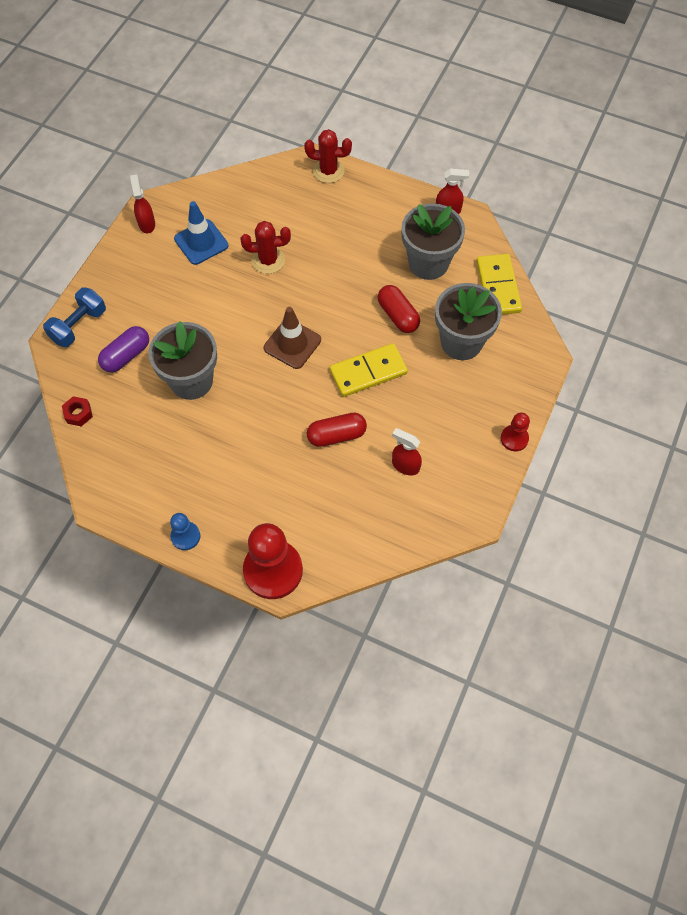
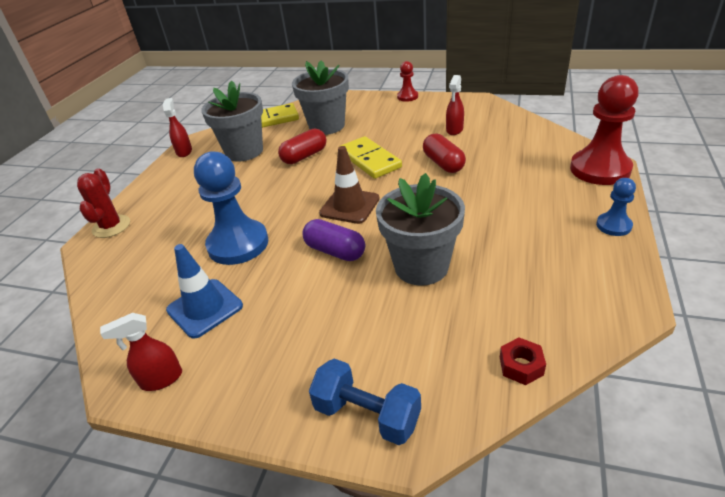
camera: 95 degrees left, 25 degrees down
purple capsule [98,326,149,372] -> purple capsule moved to [302,219,365,261]
red cactus [241,221,291,274] -> blue pawn [194,151,268,265]

